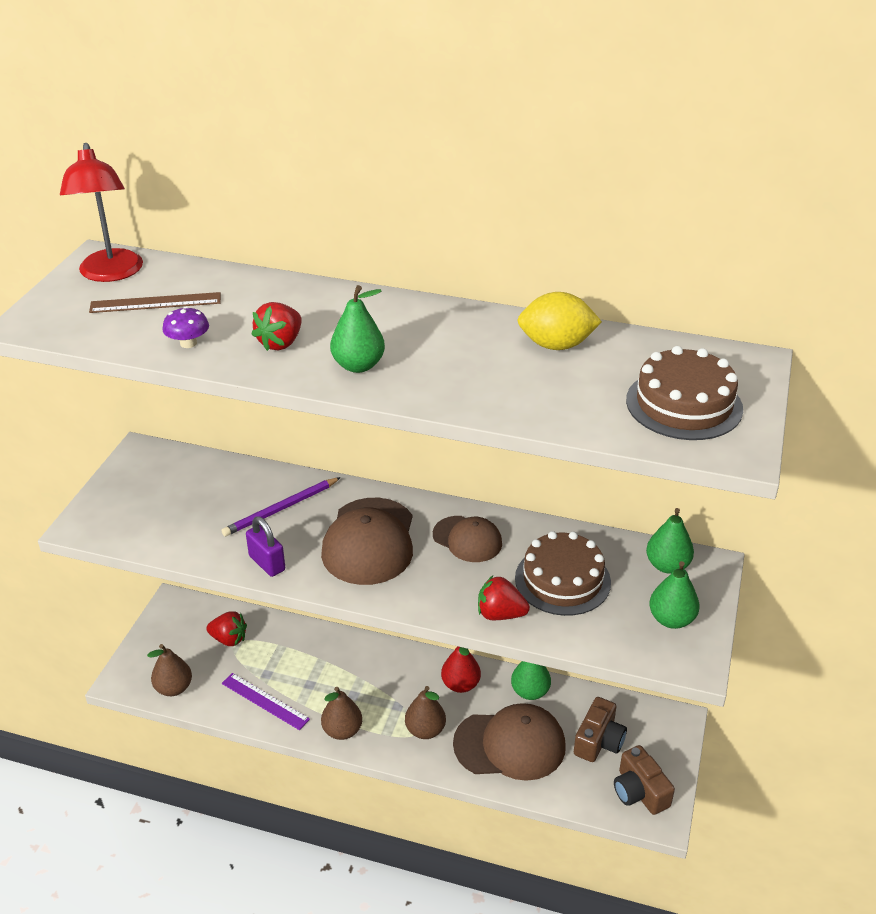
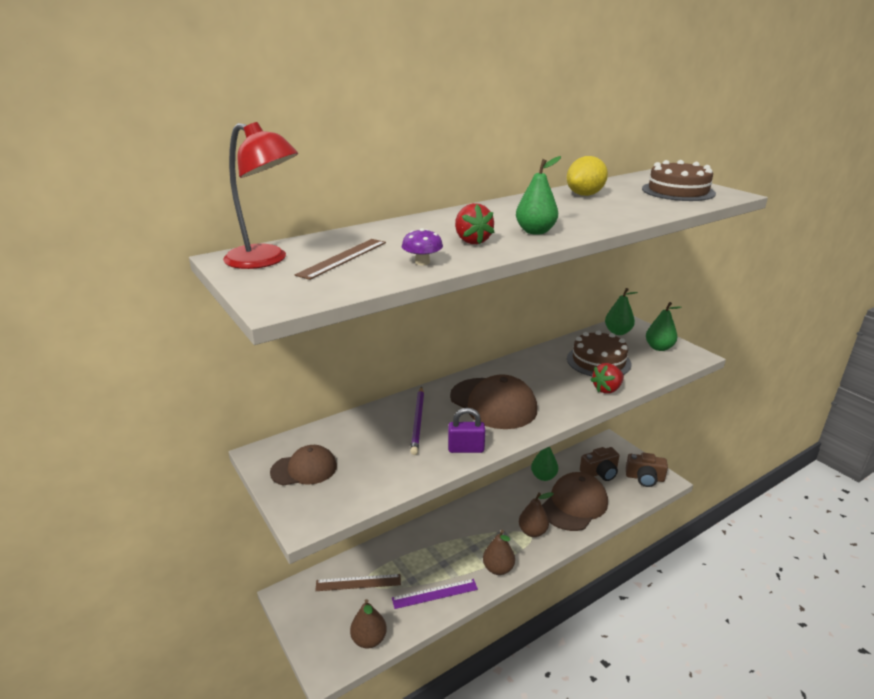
camera: 50 degrees left, 10 degrees down
red strawberry [206,611,247,646] -> brown ruler [315,574,401,591]
brown cap [433,516,502,562] -> brown cap moved to [270,445,337,486]
red pear [441,646,481,693] -> none
brown camera [574,697,627,762] -> brown camera turned 90 degrees clockwise [580,447,619,481]

